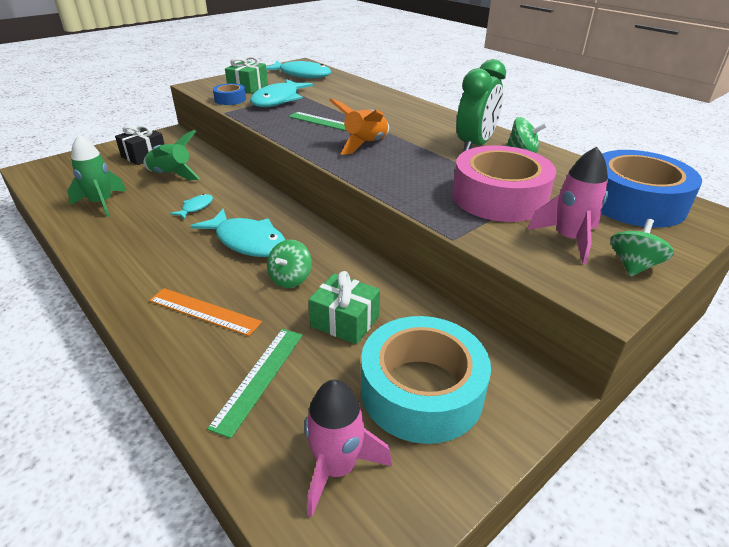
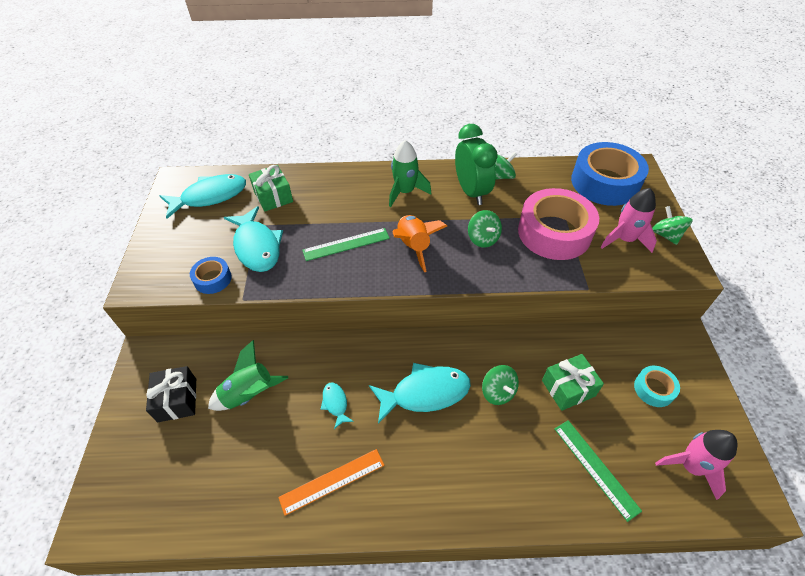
camera: 50 degrees left, 15 degrees up
green rocket [68,135,126,217] -> green rocket moved to [389,140,431,207]
orange ruler [149,288,262,336] -> orange ruler moved to [278,449,385,515]
green gift [225,56,268,94] -> green gift moved to [249,165,293,212]
turquoise tape [361,316,491,444] -> turquoise tape [634,366,680,407], size x0.47
none -> green spinning top [468,210,502,248]

